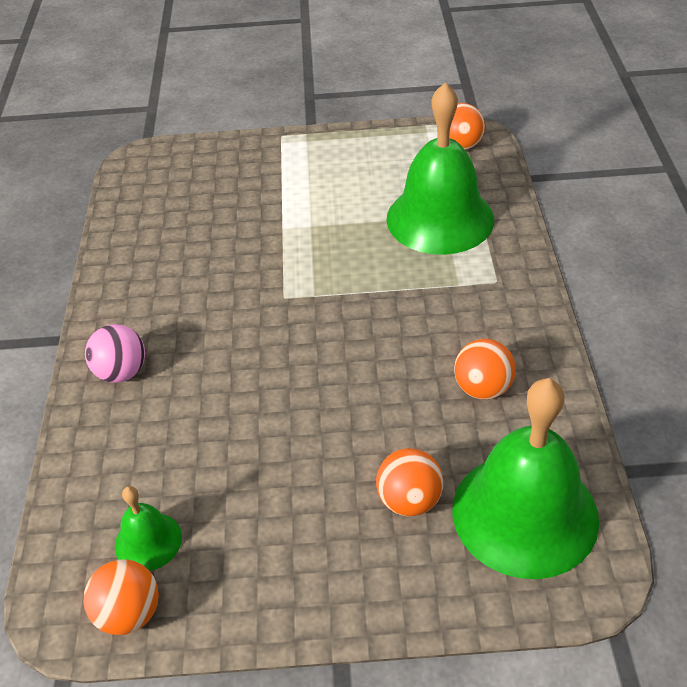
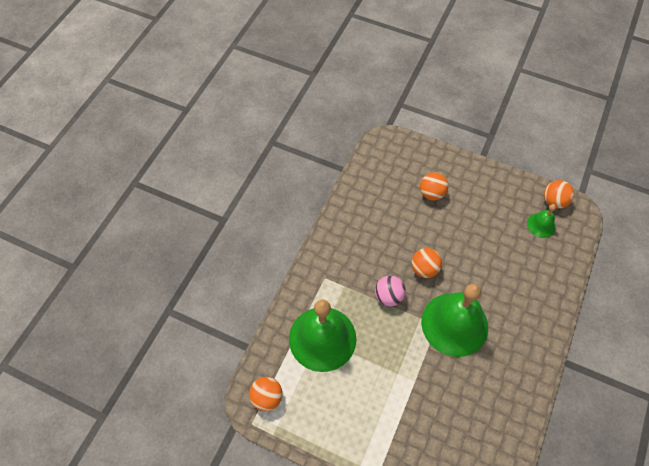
camera: 155 degrees left, 15 degrees up
pink ball [85,324,145,383] -> pink ball moved to [375,276,406,306]
green bell [452,378,599,579] -> green bell moved to [421,284,488,357]
orange ball [454,339,516,400] -> orange ball moved to [411,248,442,278]

